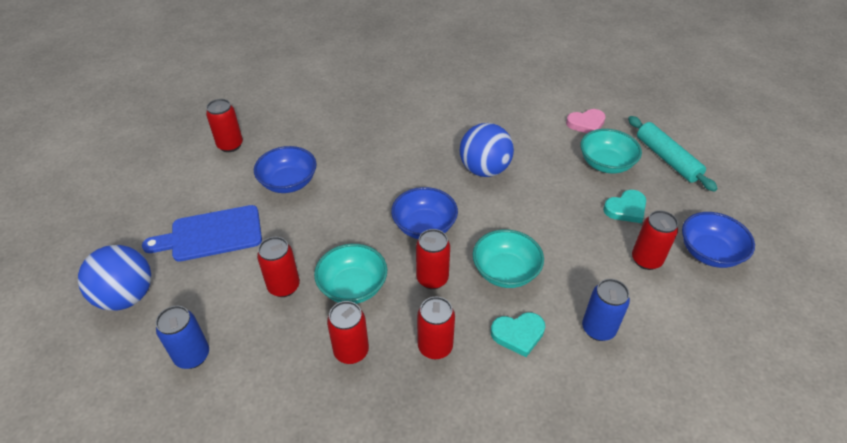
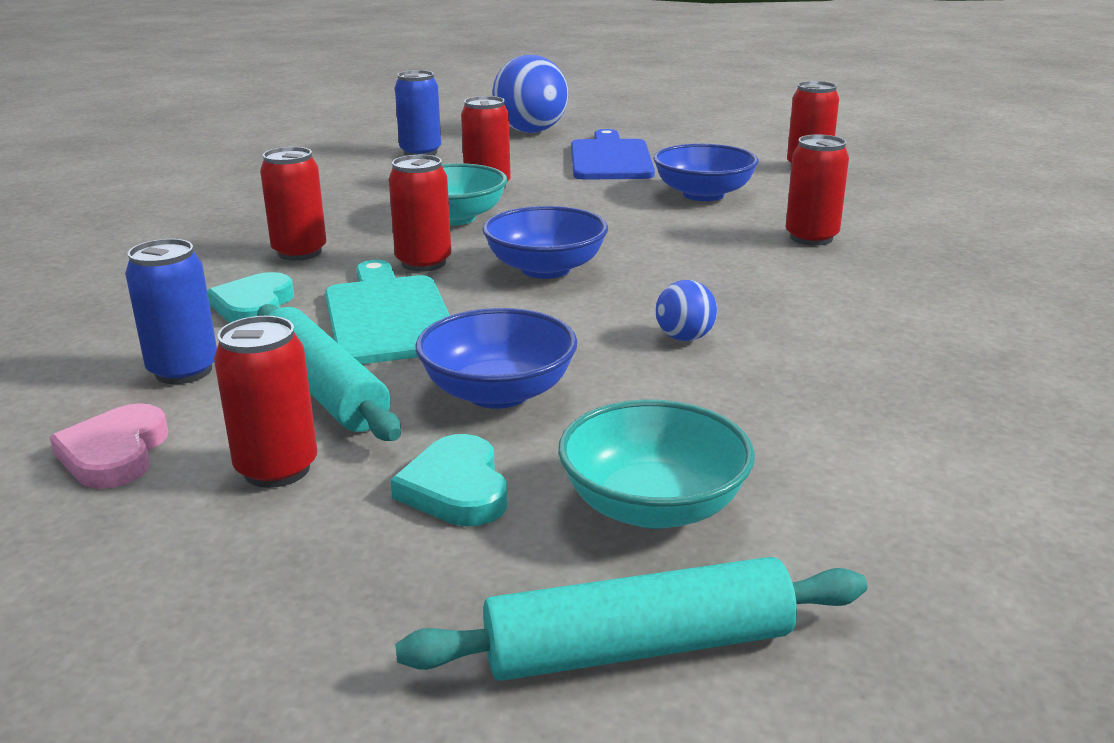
camera: 105 degrees right, 20 degrees down
red can [327,301,369,364] -> red can moved to [786,135,849,246]
blue ball [460,123,514,177] -> blue ball [656,280,717,341], size x0.48
turquoise bowl [473,229,544,288] -> turquoise cutting board [325,260,450,364]
pink heart [566,109,606,133] -> pink heart moved to [50,403,168,489]
blue bowl [682,212,755,268] -> blue bowl moved to [416,308,577,409]
none -> turquoise rolling pin [257,304,401,441]

